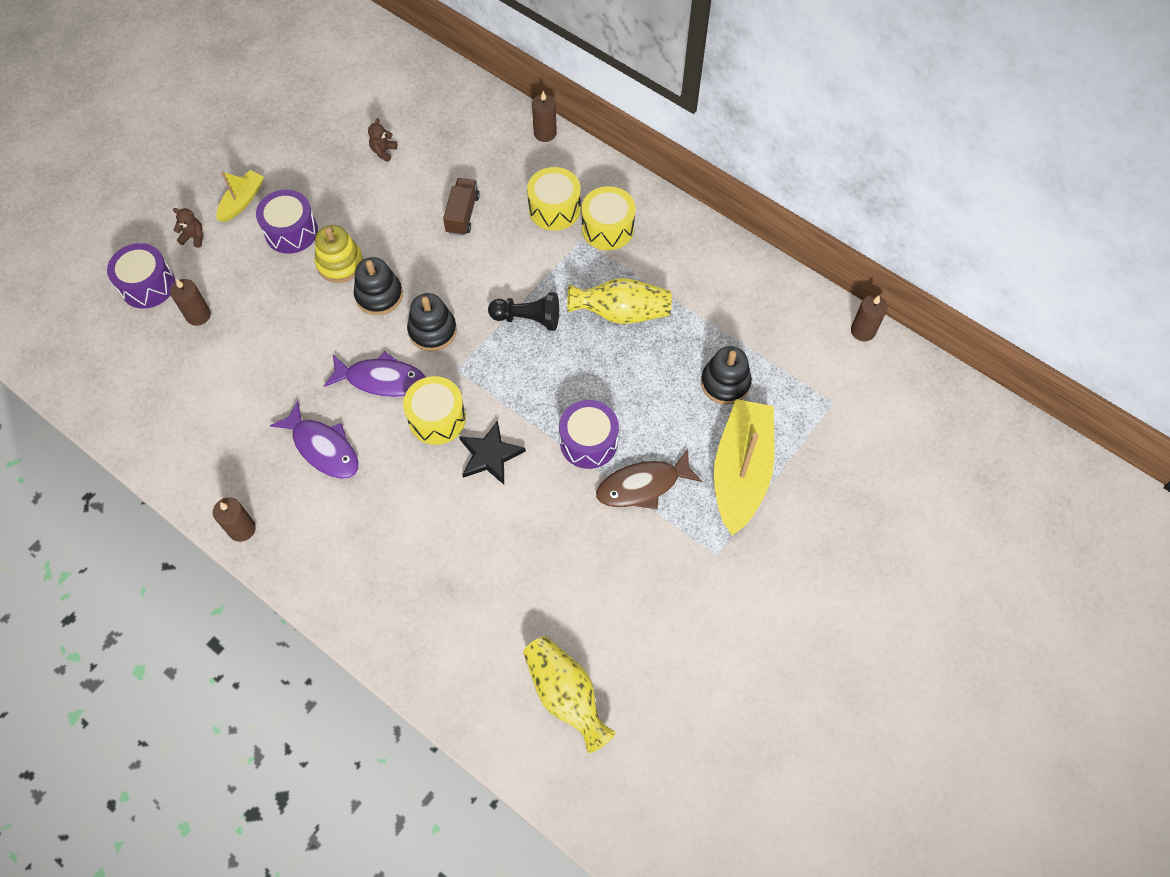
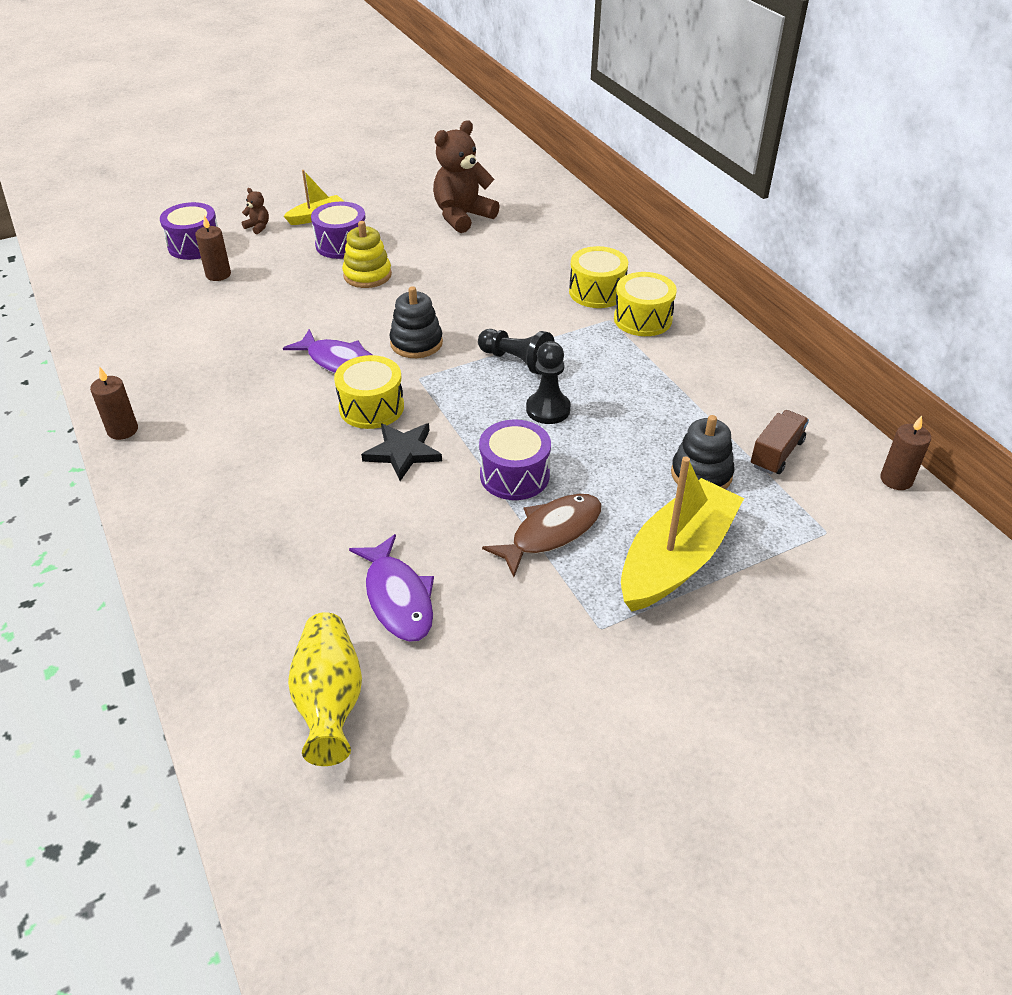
camera: 25 degrees right, 20 degrees down
purple fish [270,401,359,479] -> purple fish moved to [349,534,434,642]
black stacking toy [354,257,403,315] -> none
brown teddy bear [368,118,397,162] -> brown teddy bear [433,120,500,233], size x2.37
brown truck [443,178,480,236] -> brown truck moved to [751,410,809,475]
brown candle [532,91,557,142] -> none
yellow vase [567,278,672,324] -> none
brown fish [596,449,703,509] -> brown fish turned 135 degrees clockwise [482,494,601,577]
none -> black pawn [526,341,571,424]

